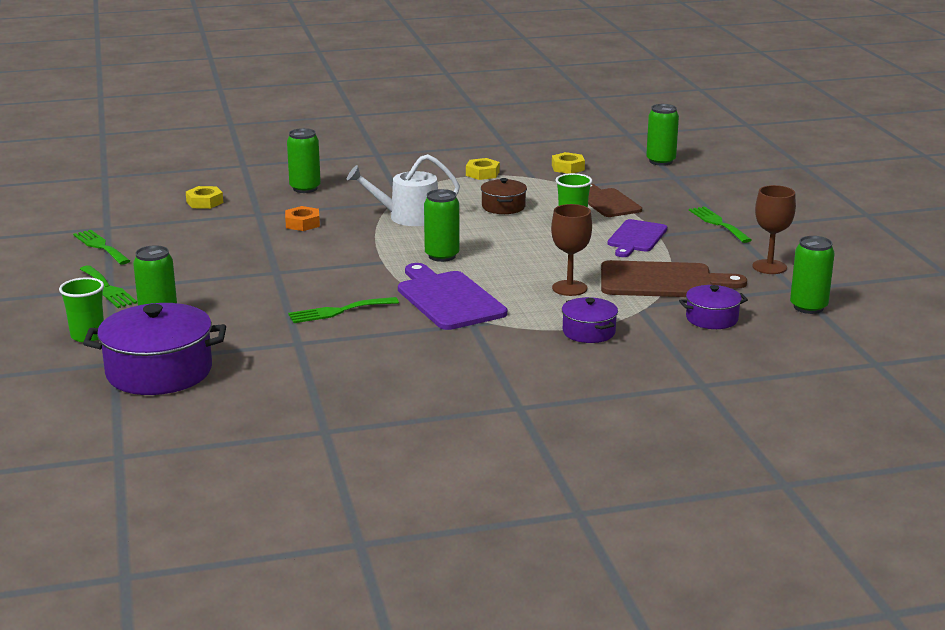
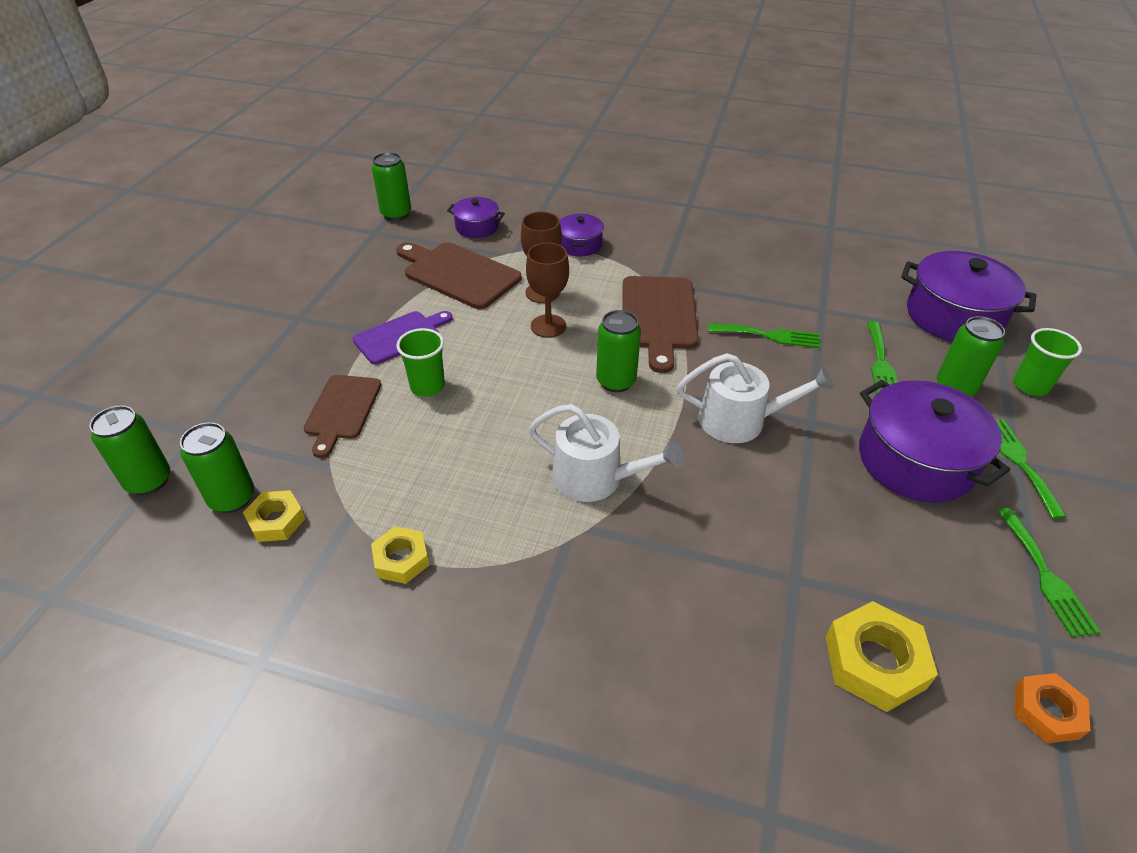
camera: 150 degrees left, 20 degrees up
yellow nut [186,186,223,209] -> yellow nut [825,601,938,712], size x1.57
orange nut [285,206,320,231] -> orange nut moved to [1015,673,1090,744]
green can [287,128,321,193] -> green can moved to [180,422,254,513]
purple cutting board [398,263,507,330] -> brown cutting board [623,276,698,373]
brown pot [481,178,527,214] -> none
green fork [689,206,752,243] -> green fork moved to [867,321,897,394]
brown goblet [752,185,796,274] -> brown goblet moved to [526,243,569,338]
none -> white watering can [677,353,834,443]
none -> purple pot [859,380,1010,503]

